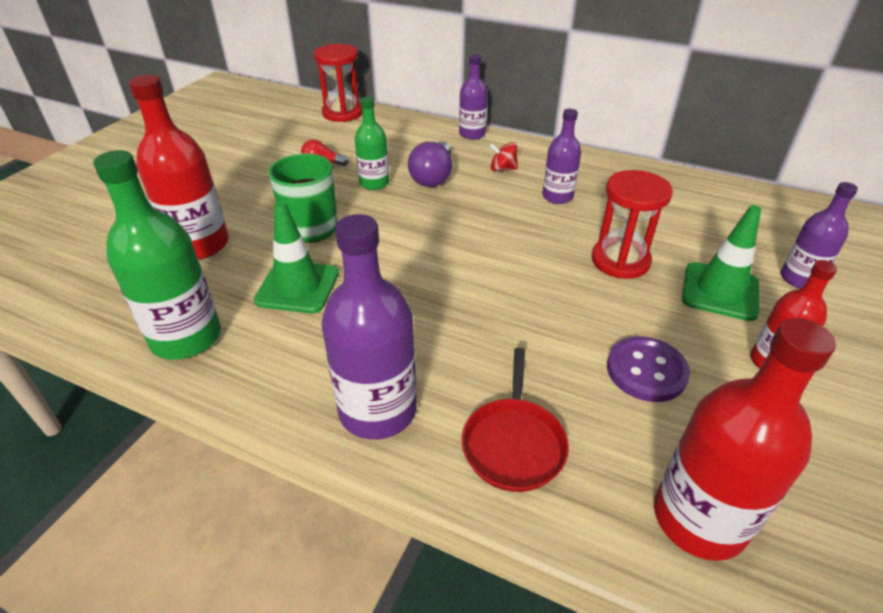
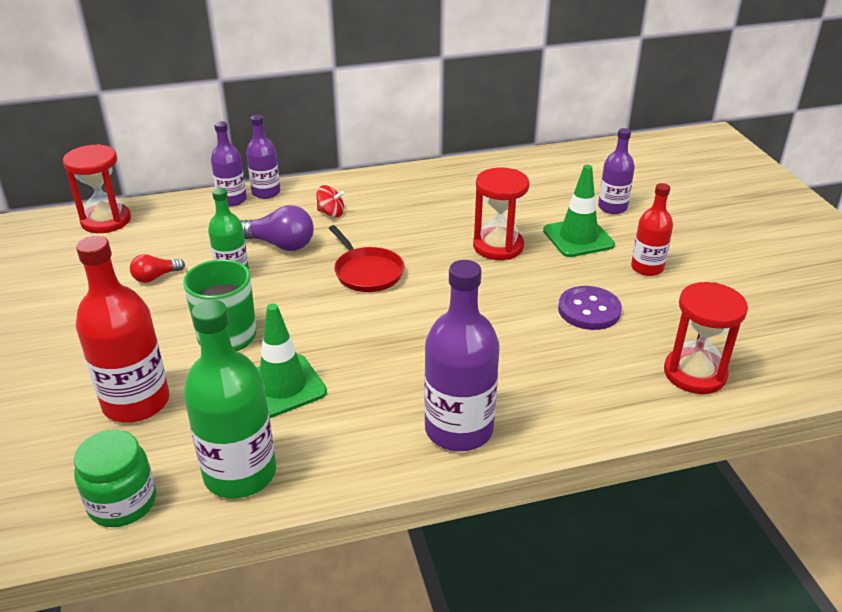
camera: 40 degrees left, 5 degrees down
purple light bulb [408,141,452,187] -> purple light bulb turned 45 degrees counterclockwise [240,205,314,251]
red pan [462,348,569,492] -> red pan moved to [329,225,405,292]
red spinning top [490,142,518,171] -> red spinning top turned 135 degrees counterclockwise [316,185,345,217]
purple bottle [542,109,581,204] -> purple bottle moved to [211,121,247,206]
red bottle [654,318,836,561] -> red hourglass [664,282,748,394]
none -> green jar [74,430,156,527]

